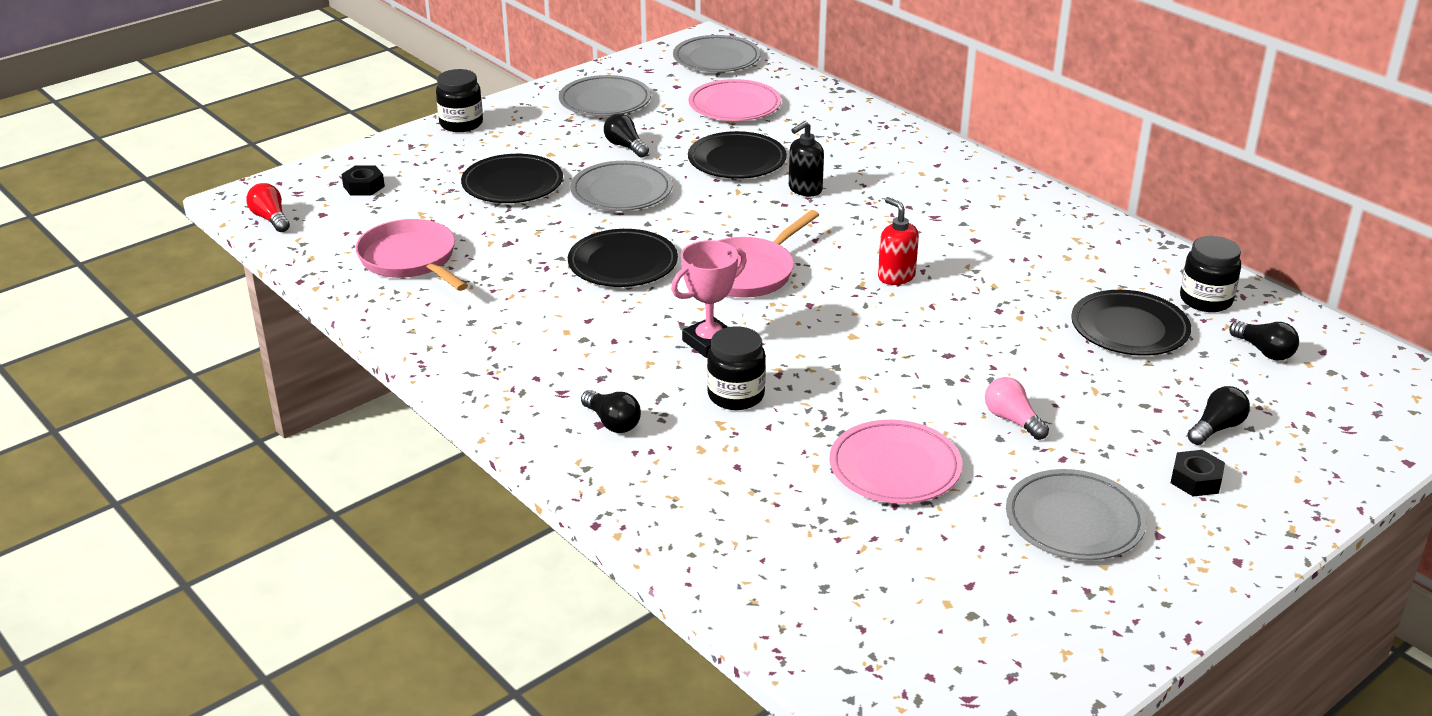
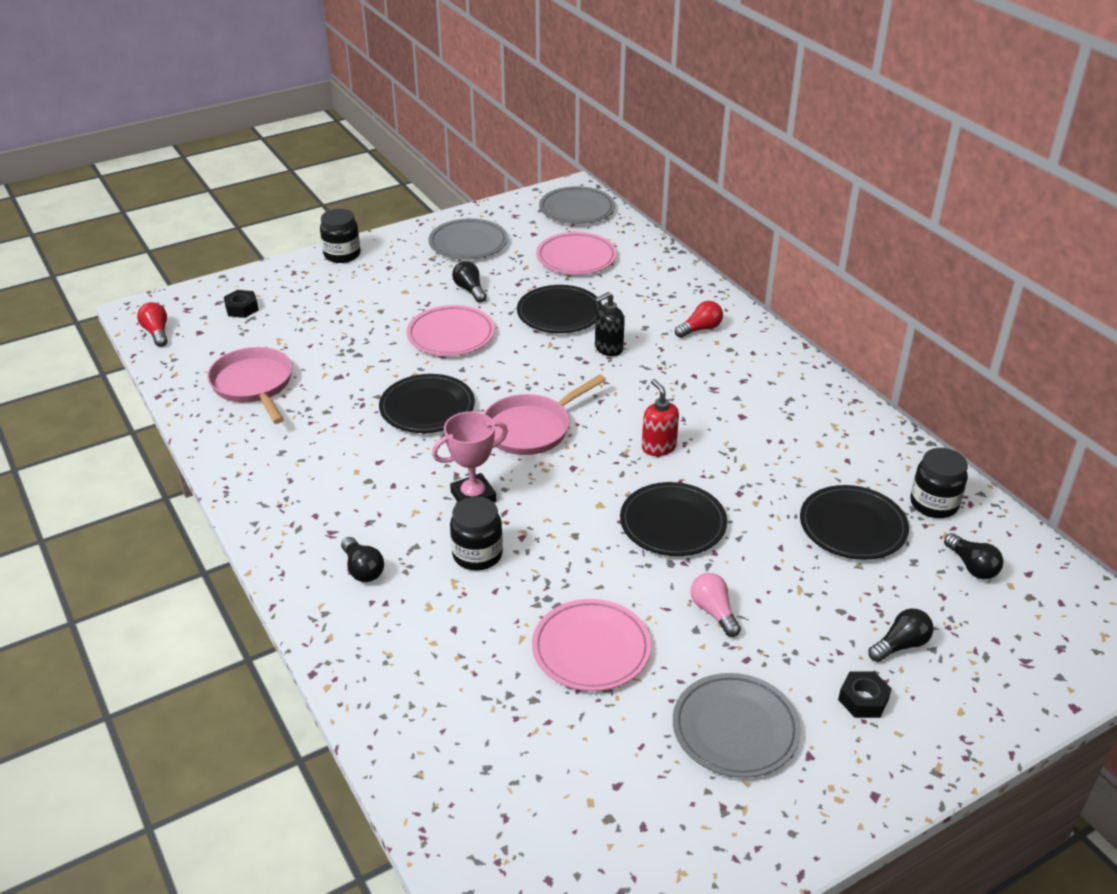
camera: 10 degrees right, 5 degrees up
black plate [461,154,563,203] -> black plate moved to [620,482,727,556]
grey plate [570,161,672,211] -> pink plate [406,305,495,356]
none -> red light bulb [675,301,723,338]

